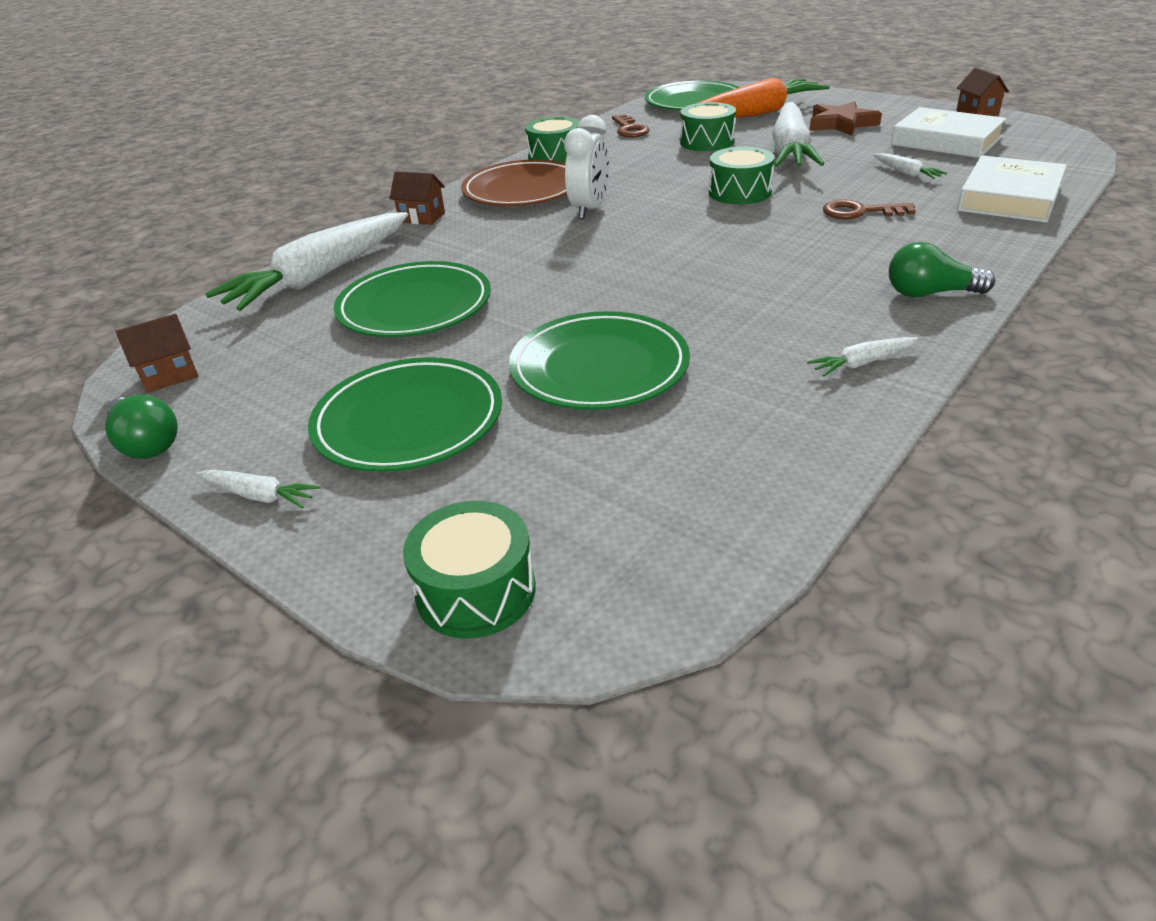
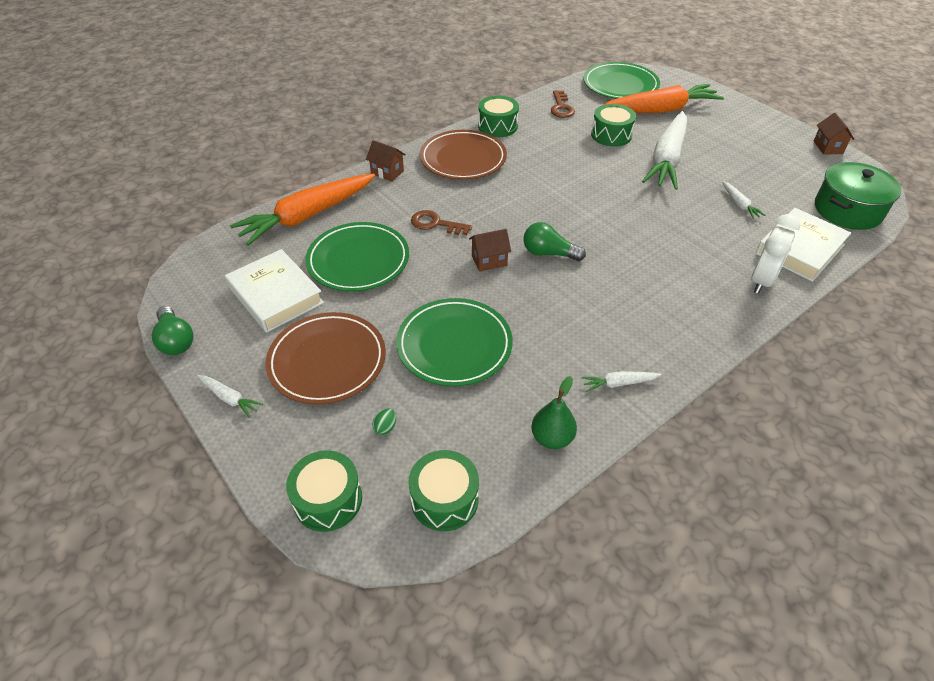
camera: 10 degrees right, 10 degrees up
brown house [116,314,198,393] -> brown house moved to [469,229,511,272]
white carrot [205,212,408,311] -> orange carrot [230,174,375,246]
green plate [308,357,502,472] -> brown plate [265,312,386,405]
white clock [564,115,609,219] -> white clock moved to [751,214,800,294]
green drum [709,147,775,205] -> green drum moved to [408,450,479,531]
brown star [809,101,882,136] -> none
brown key [823,200,916,219] -> brown key moved to [411,210,472,235]
green light bulb [889,242,995,297] -> green light bulb moved to [524,222,586,261]
white book [891,107,1007,158] -> white book moved to [225,249,324,333]
none -> green egg [372,408,396,435]
none -> green pear [531,376,577,449]
none -> green pot [815,162,901,230]

